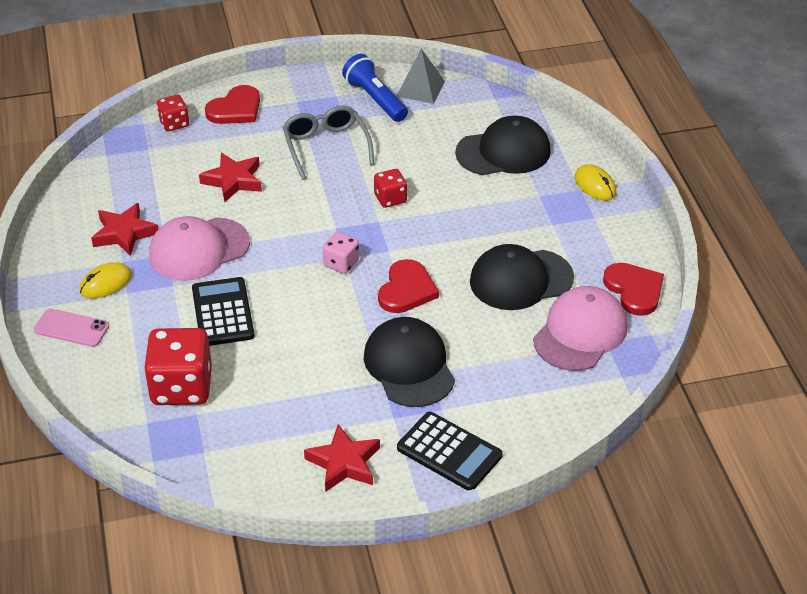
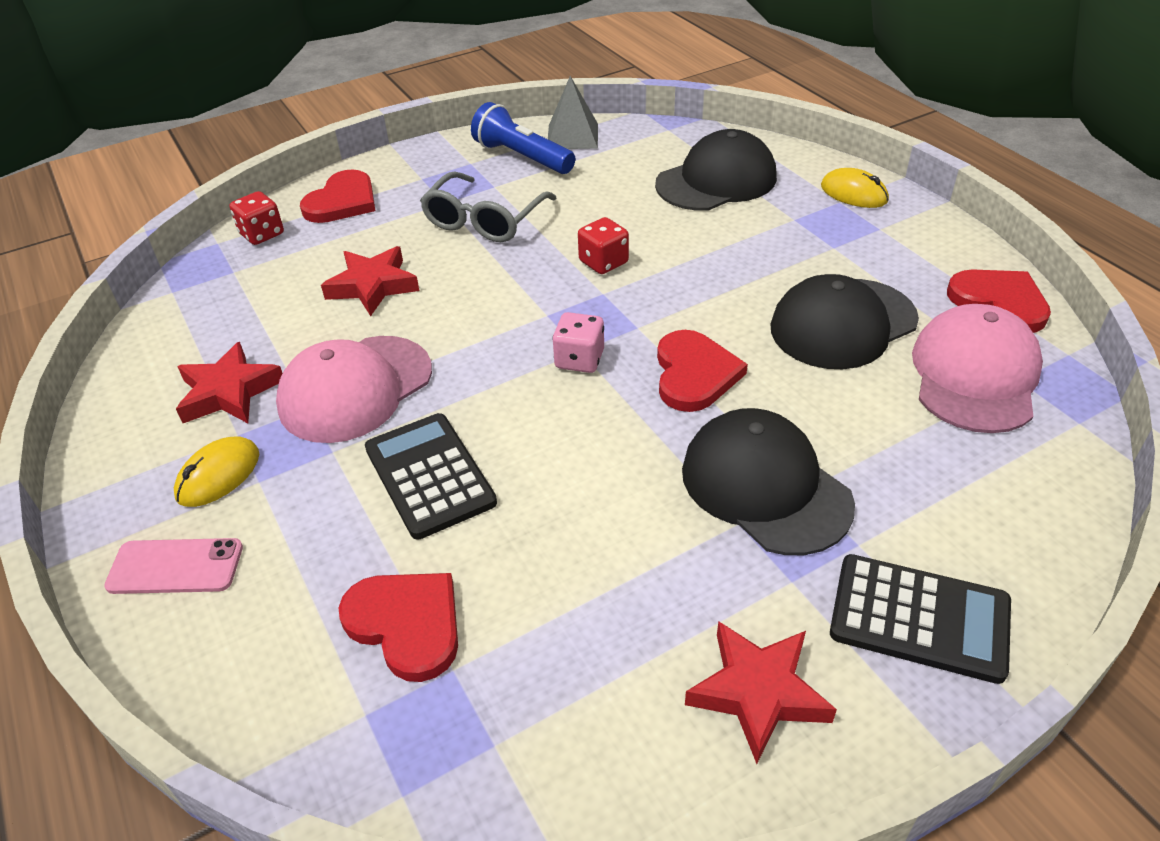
camera: 15 degrees left, 0 degrees up
red dice [144,328,212,405] -> red heart [339,573,458,682]
grey glasses [282,105,374,180] -> grey glasses turned 120 degrees counterclockwise [420,172,556,242]

